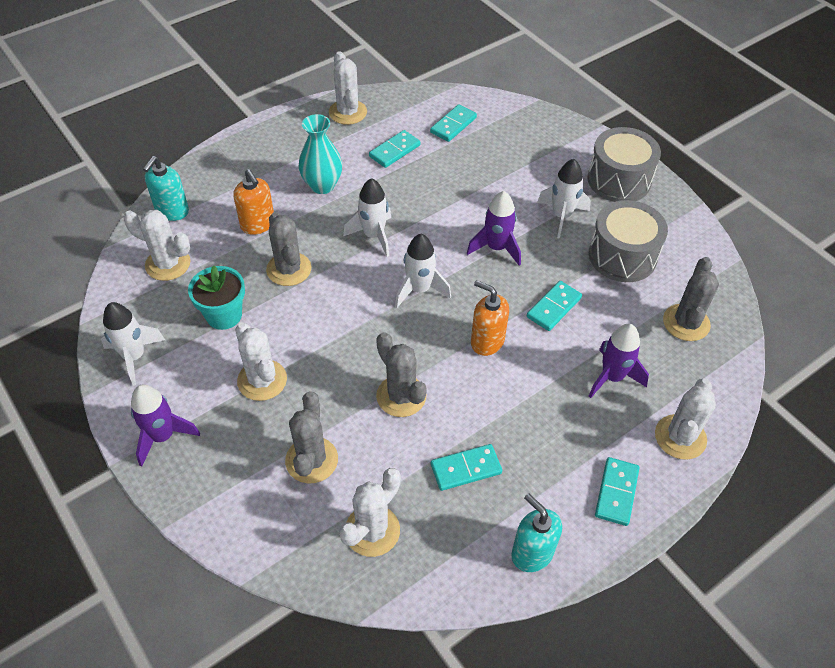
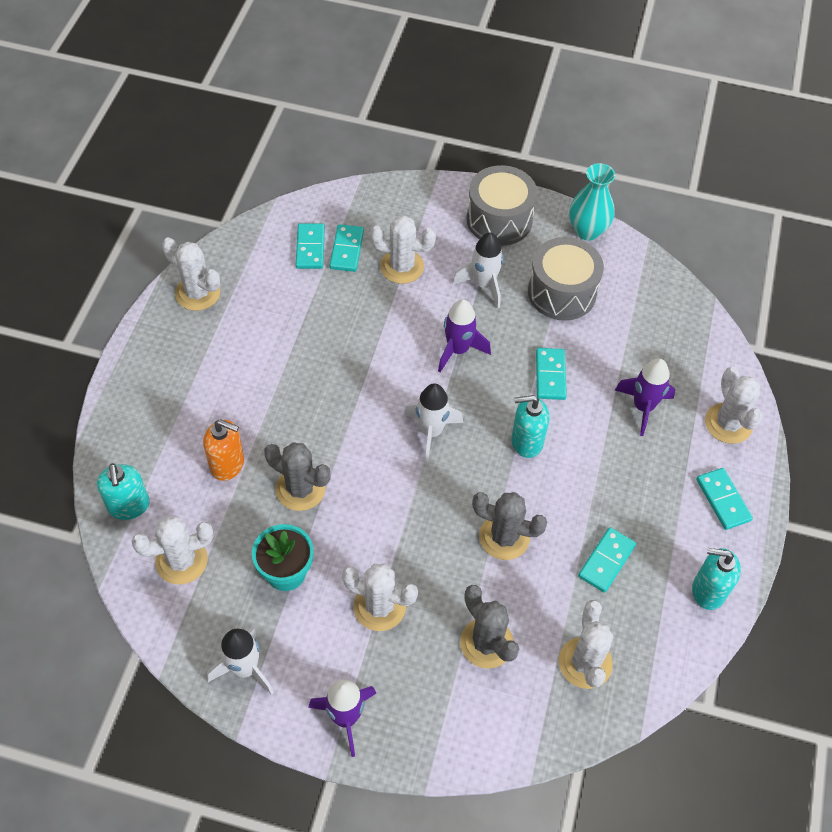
camera: 40 degrees left, 5 degrees up
turquoise vase [299,114,342,194] -> turquoise vase moved to [569,163,615,241]
white rocket [343,178,391,257] -> none
turquoise domino [369,130,420,168] -> turquoise domino moved to [329,224,364,272]
orange soap dispenser [471,280,509,356] -> turquoise soap dispenser [511,395,549,458]
grey cactus [663,257,719,341] -> none
none -> white cactus [370,215,436,284]

